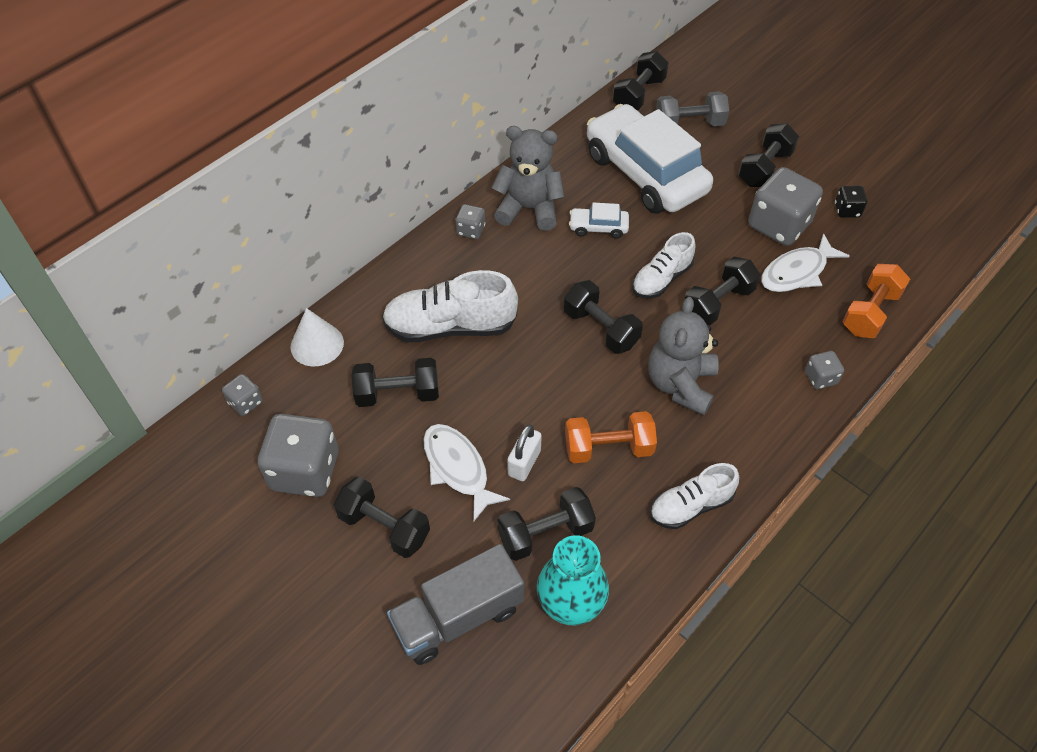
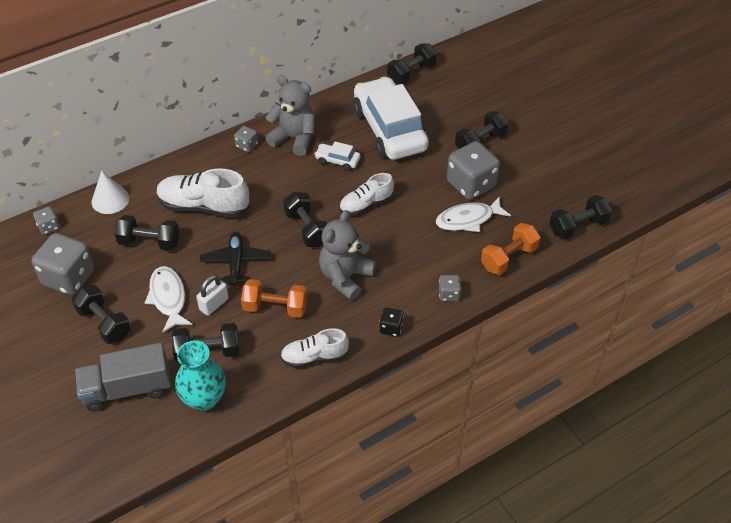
camera: 15 degrees right, 5 degrees down
grey dumbbell [656,91,729,126] -> none
black dumbbell [685,257,760,325] -> black dumbbell moved to [550,195,612,239]
black dice [835,186,867,218] -> black dice moved to [379,307,404,337]
none -> black plane [200,232,271,285]

